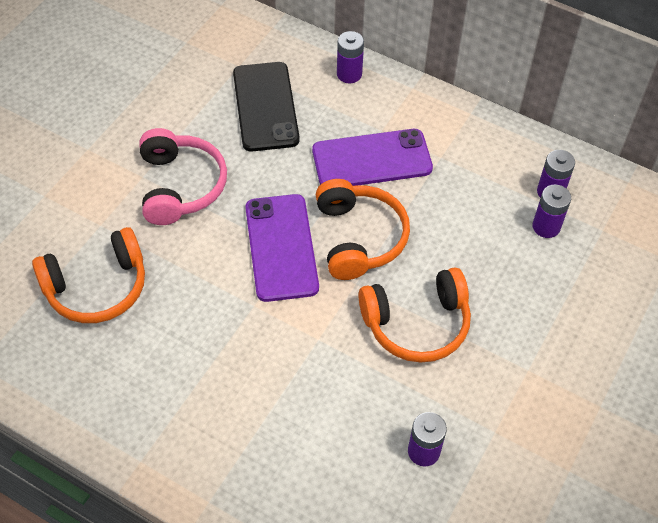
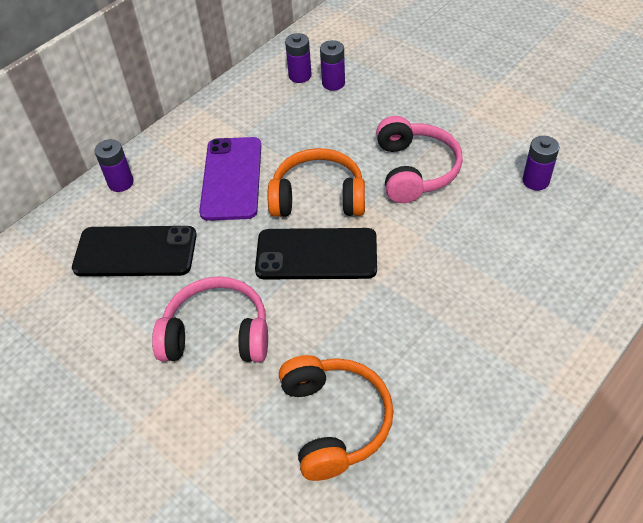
camera: 75 degrees left, 5 degrees down
purple phone [245,194,319,302] -> black phone [255,228,377,279]
orange headphones [359,267,471,363] -> pink headphones [376,116,463,203]

